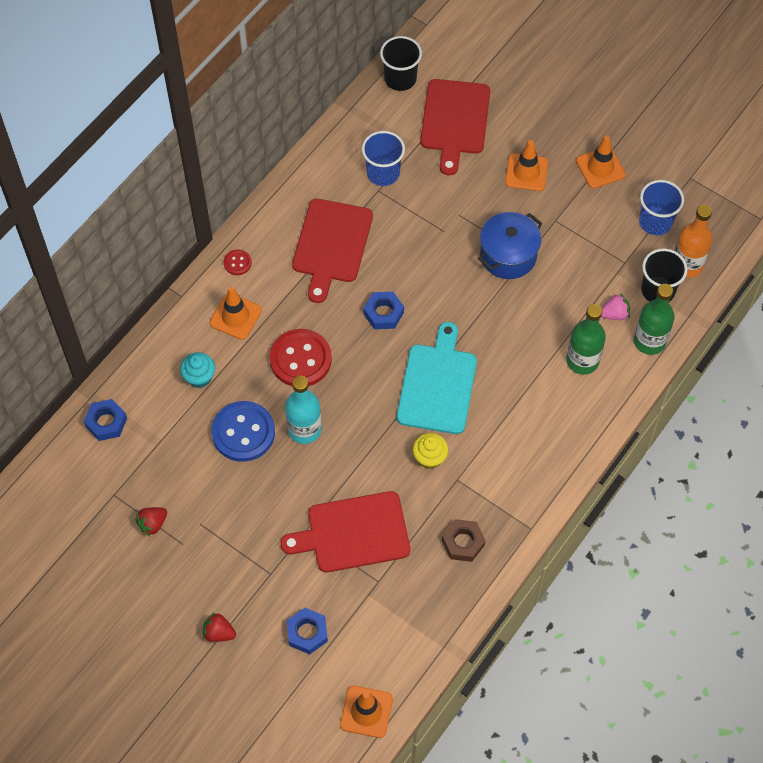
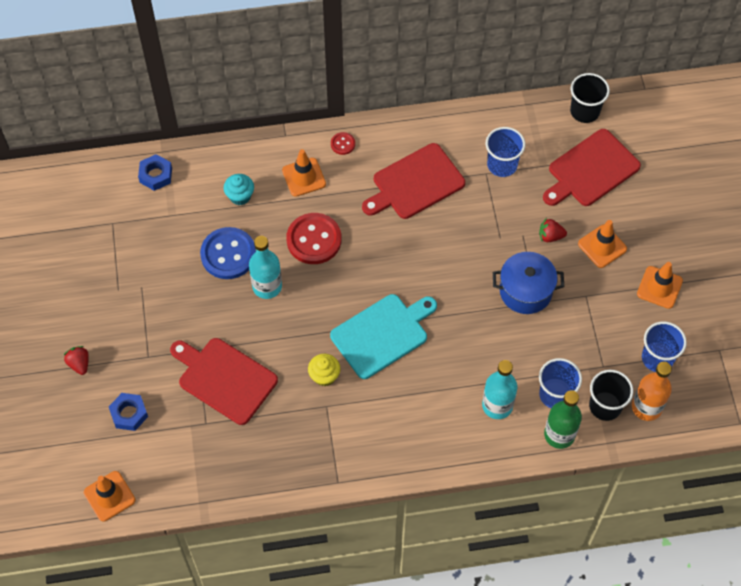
camera: 45 degrees right, 0 degrees up
red strawberry [136,507,167,537] -> red strawberry moved to [539,218,567,242]
blue nut [363,292,404,329] -> none
brown nut [442,519,486,562] -> none
green bottle [566,304,606,374] -> turquoise bottle [482,360,517,419]
pink strawberry [601,293,630,320] -> blue cup [539,358,582,408]

